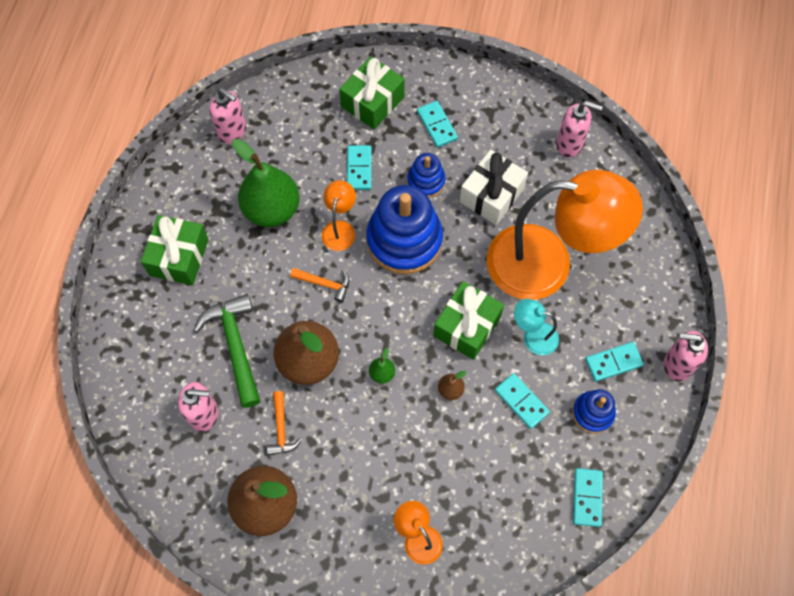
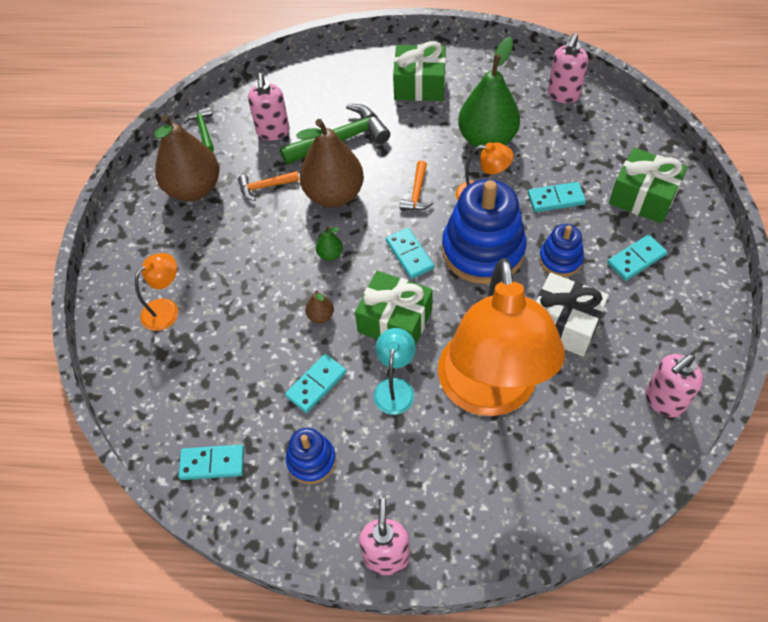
camera: 85 degrees right, 10 degrees down
pink soap dispenser [556,101,603,157] -> pink soap dispenser turned 45 degrees clockwise [645,354,703,417]
turquoise domino [585,342,644,382] -> turquoise domino moved to [386,228,434,279]
none -> green hammer [183,106,214,152]

